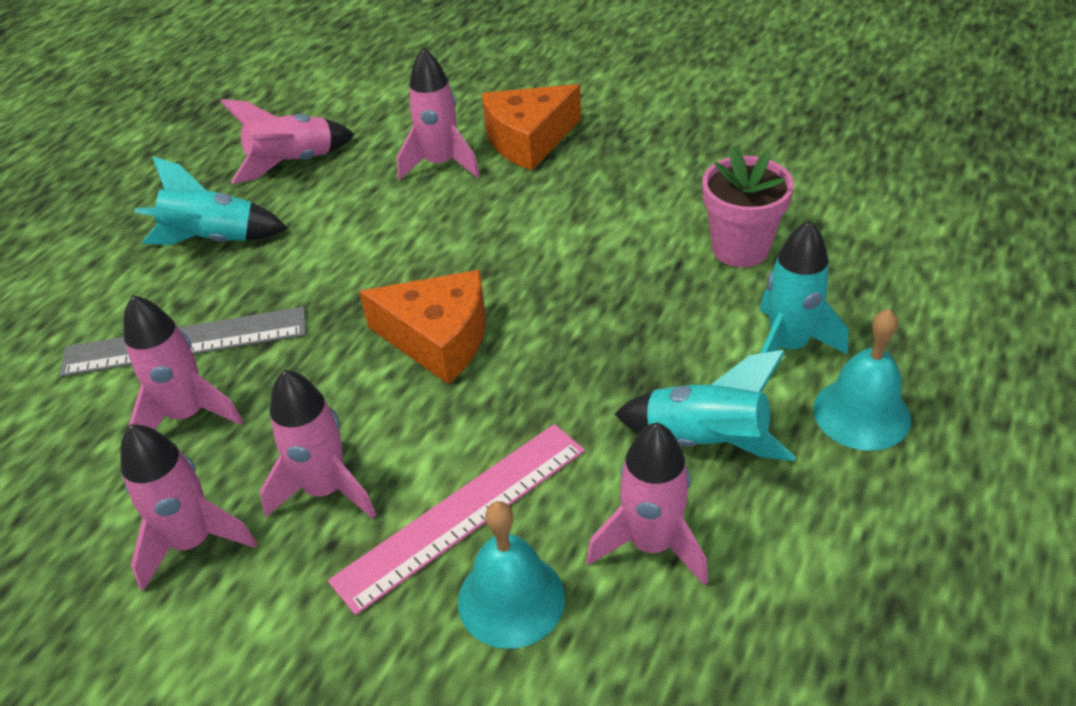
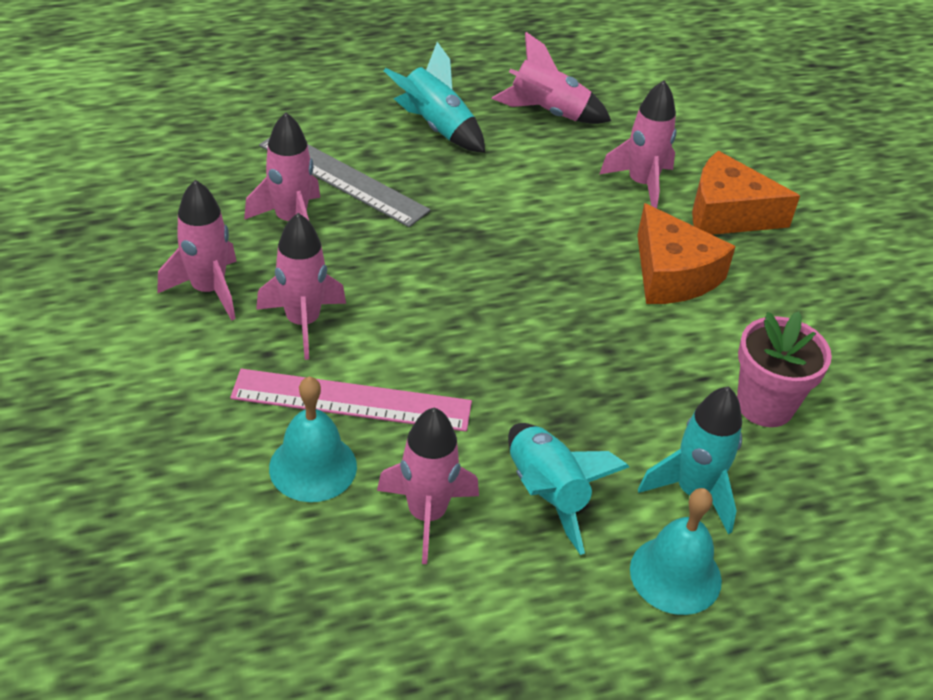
camera: 40 degrees right, 0 degrees up
orange cheese [359,270,486,384] -> orange cheese moved to [637,203,736,304]

